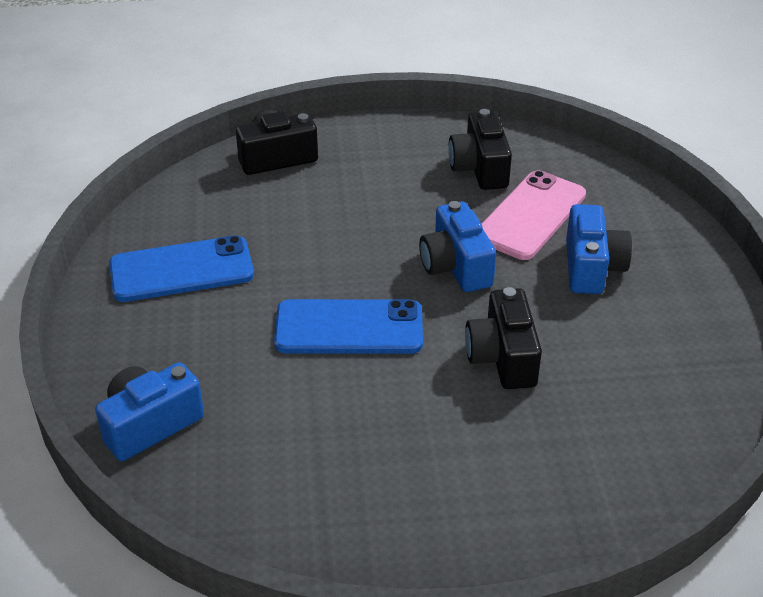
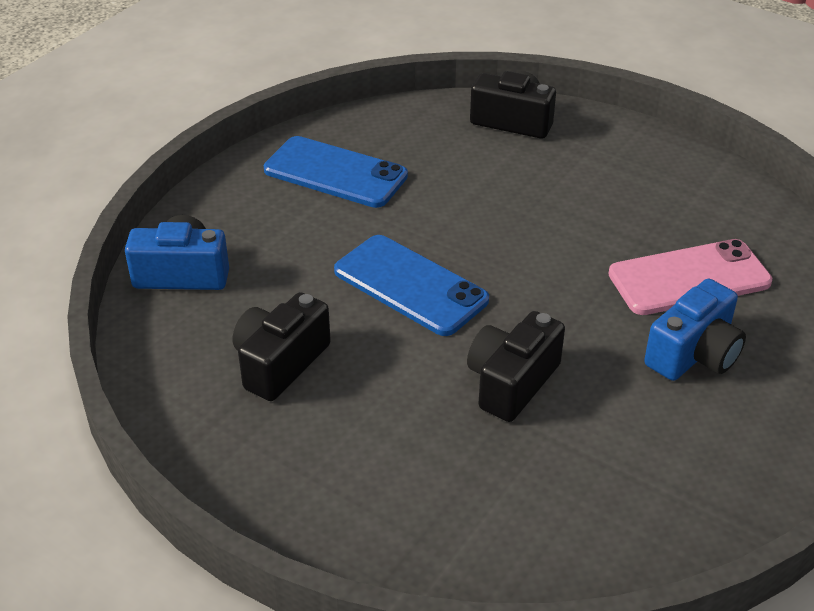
camera: 40 degrees right, 0 degrees up
blue camera [419,201,496,292] -> none
black camera [448,109,512,190] -> black camera moved to [233,292,331,401]

